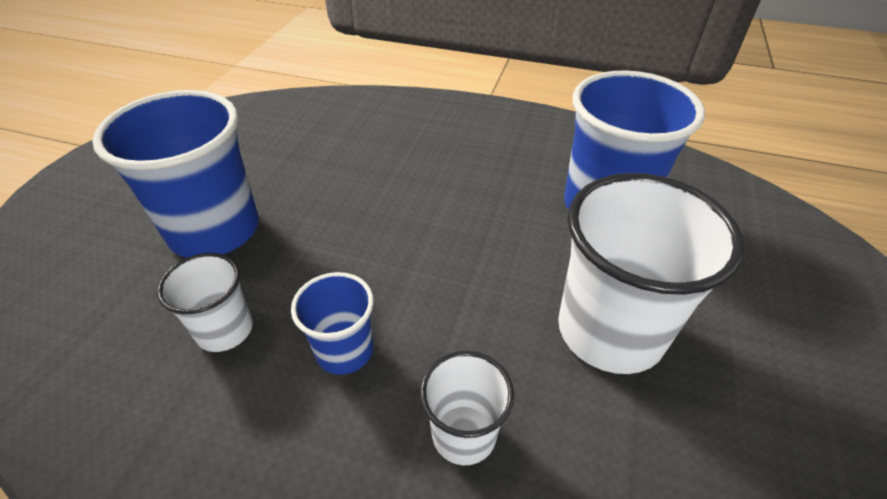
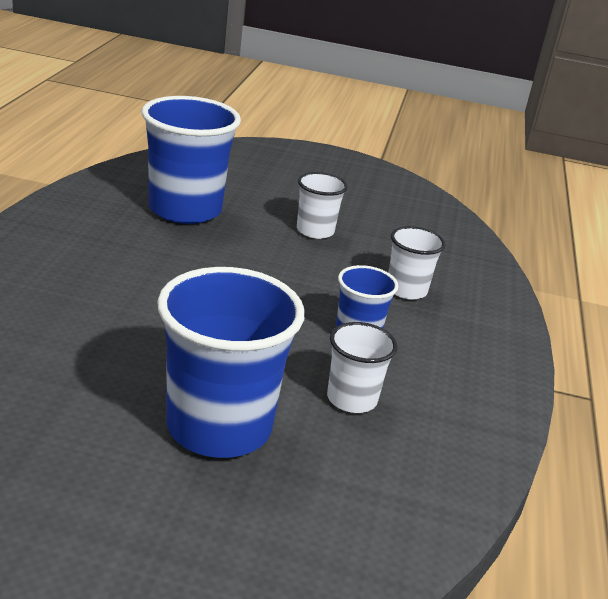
camera: 100 degrees left, 15 degrees down
white cup [558,173,745,374] -> white cup [297,172,348,239], size x0.52

